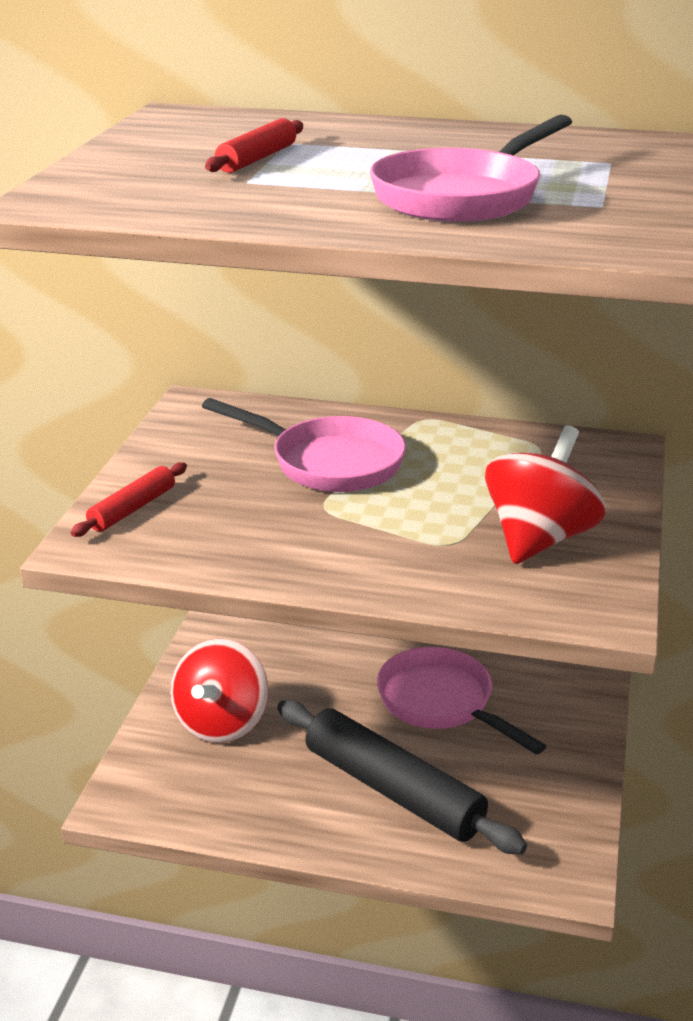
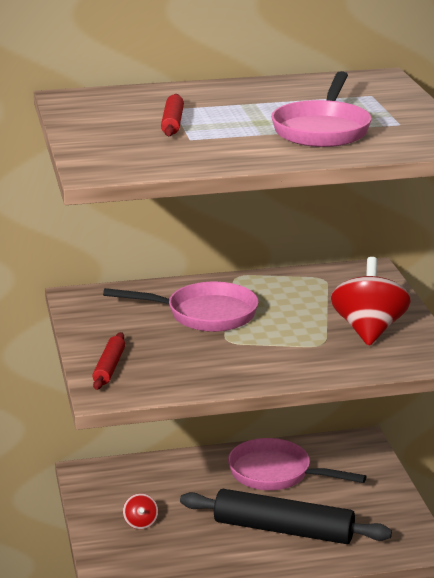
camera: 25 degrees left, 5 degrees down
red spinning top [170,638,268,743] -> red spinning top [123,493,158,529], size x0.47

